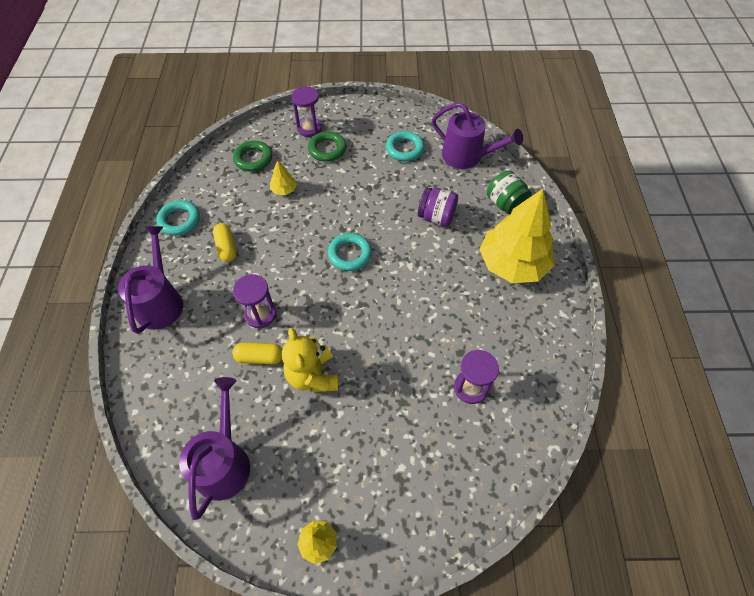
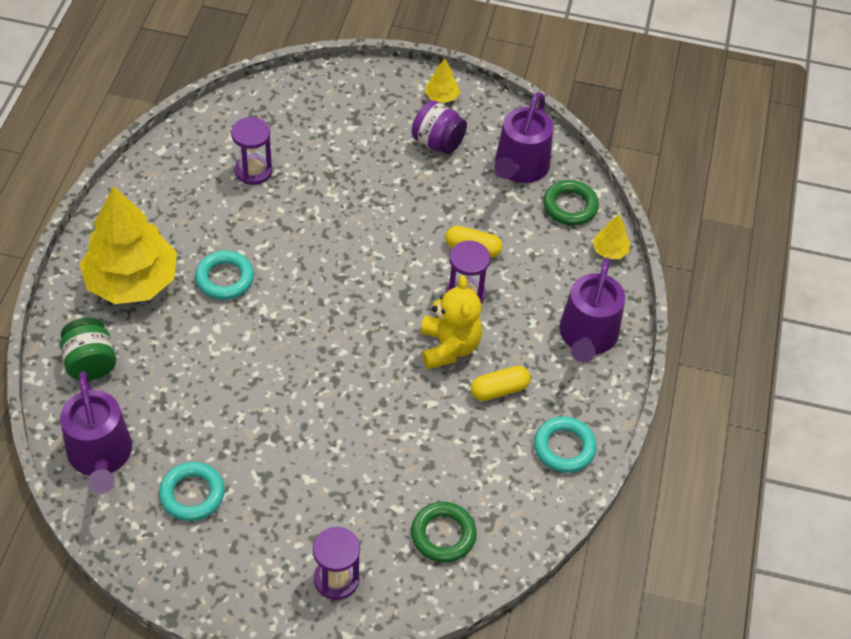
camera: 170 degrees left, 5 degrees down
yellow capsule [213,223,237,262] -> yellow capsule turned 75 degrees clockwise [471,366,531,401]
yellow tree [270,160,297,195] -> yellow tree moved to [593,215,630,259]
yellow teddy bear [282,328,339,392] -> yellow teddy bear moved to [421,275,482,369]
green ring [308,131,346,162] -> green ring moved to [543,180,599,225]
turquoise ring [328,233,372,271] -> turquoise ring moved to [195,250,254,300]
purple jar [418,187,458,227] -> purple jar moved to [412,100,467,154]
purple watering can [432,102,523,169] -> purple watering can turned 150 degrees counterclockwise [60,371,132,494]

